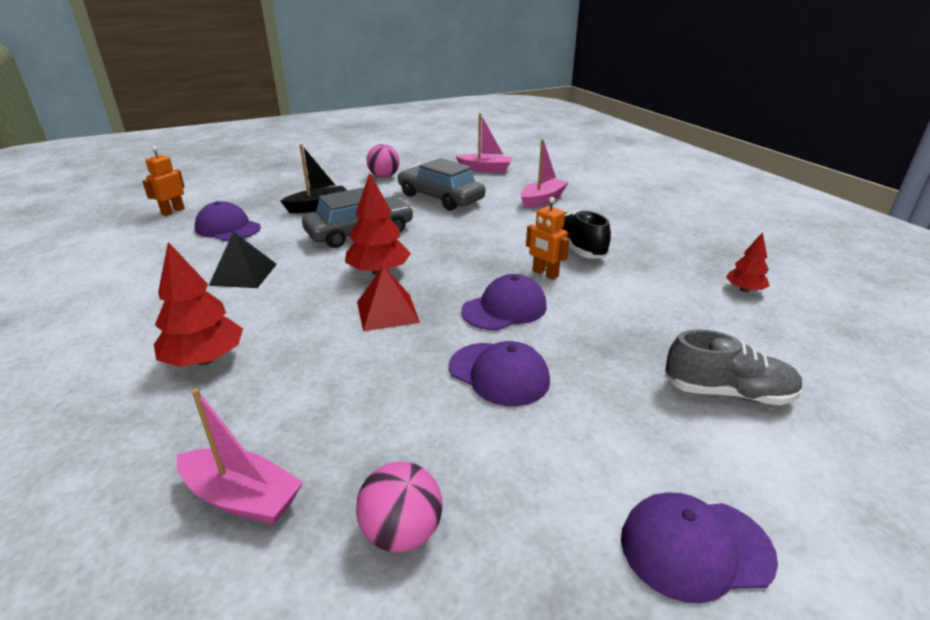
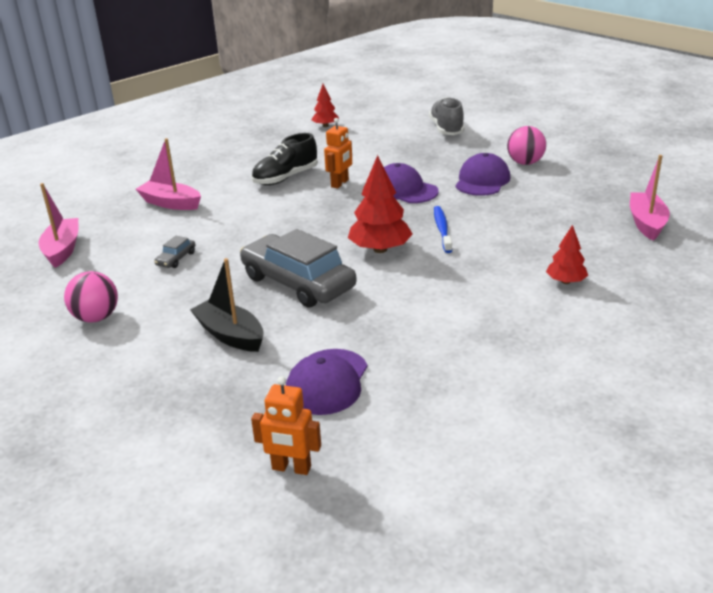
camera: 105 degrees left, 0 degrees up
red tree [154,242,243,367] -> red tree [546,225,588,284], size x0.59
black pyramid [209,231,277,288] -> none
pink ball [356,462,443,553] -> pink ball moved to [507,126,546,165]
red pyramid [357,266,420,331] -> blue toothbrush [434,206,452,253]
grey car [398,158,485,211] -> grey car [154,236,195,268], size x0.41
purple cap [621,493,778,603] -> none

